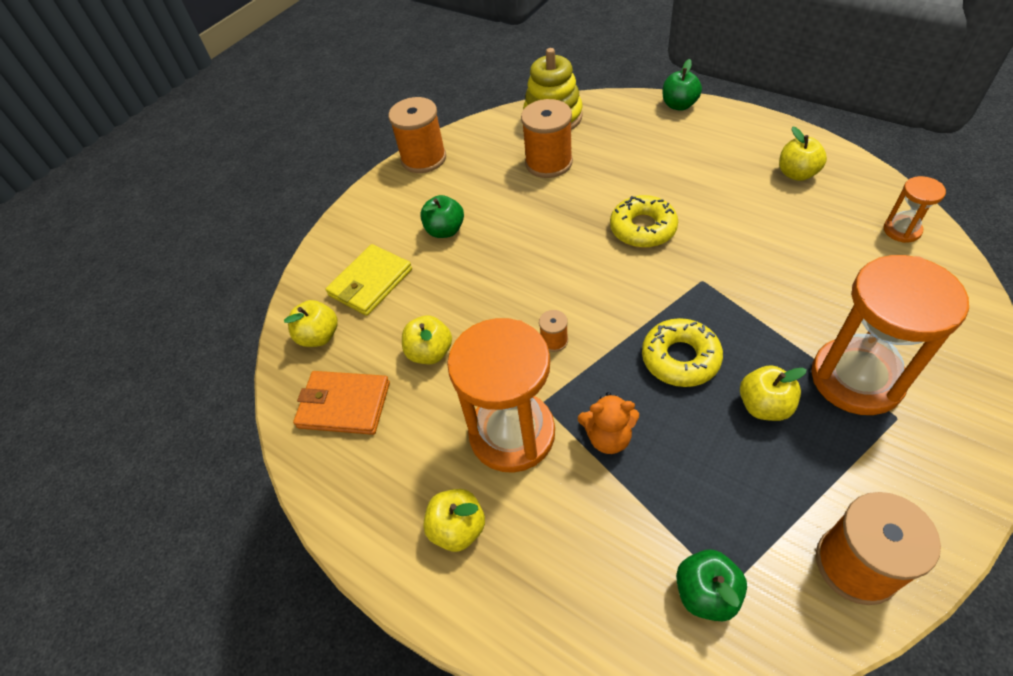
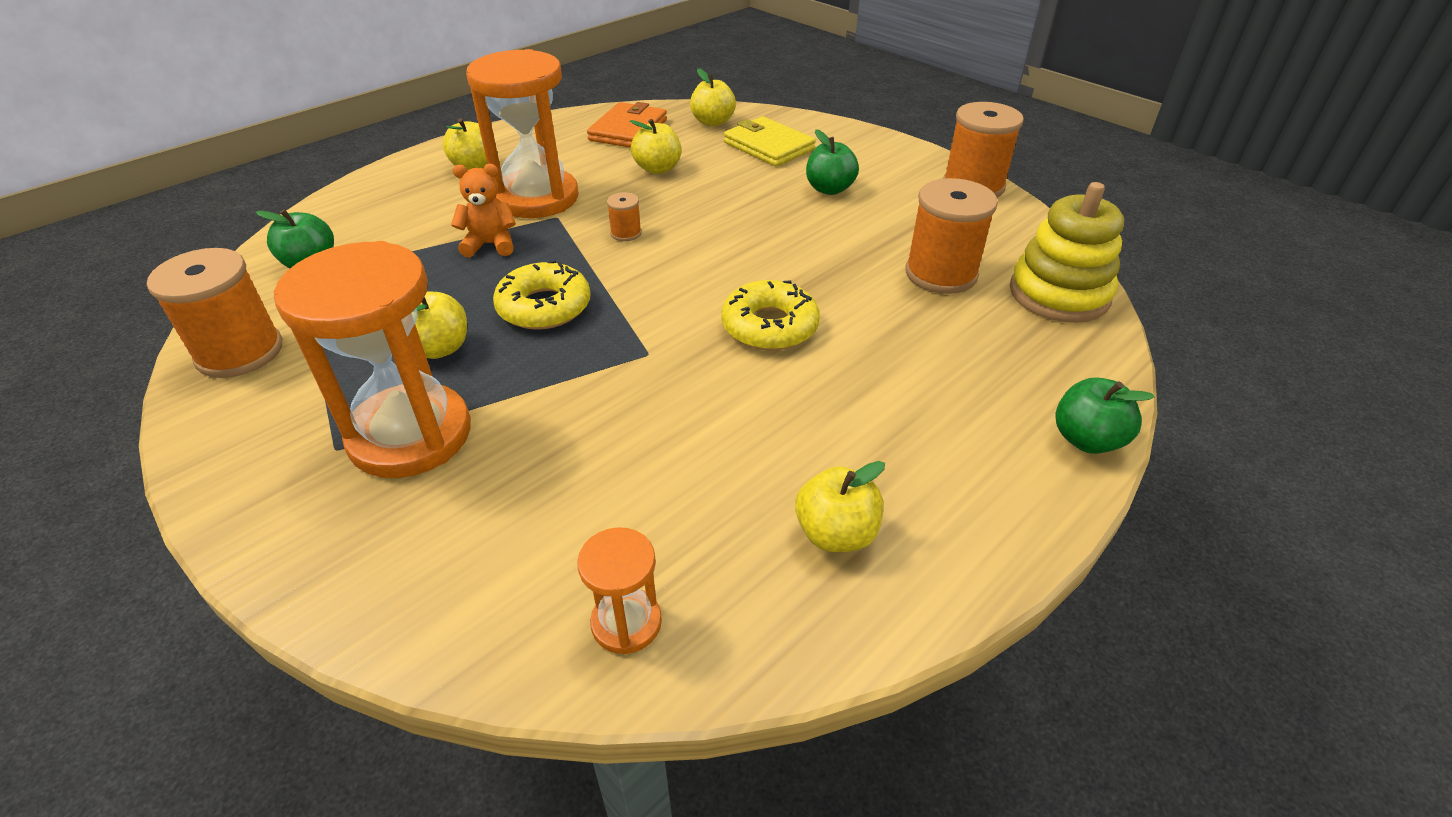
camera: 95 degrees right, 10 degrees down
orange teddy bear [578,392,639,454] -> orange teddy bear turned 75 degrees clockwise [451,164,516,257]

